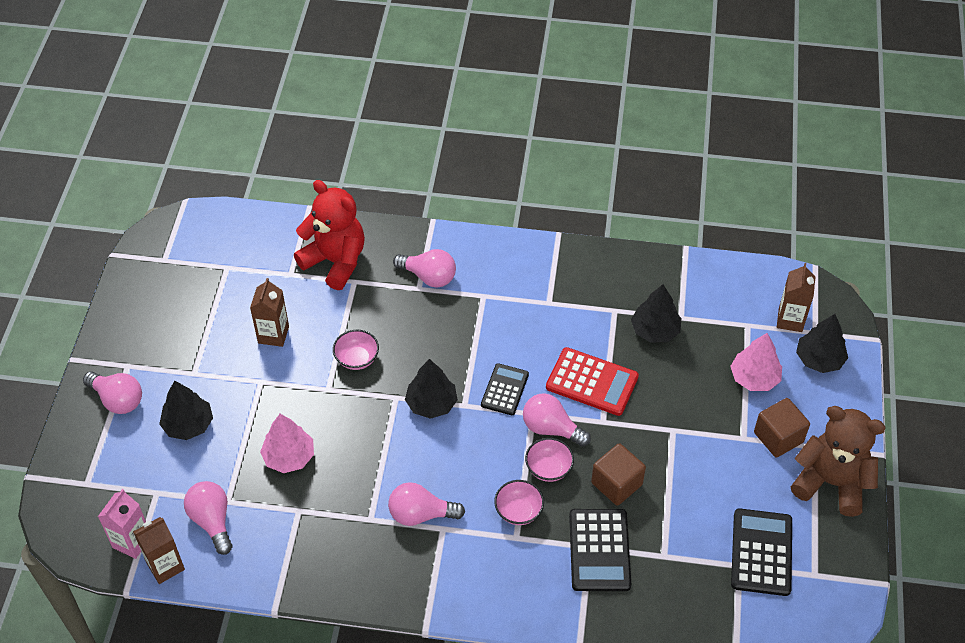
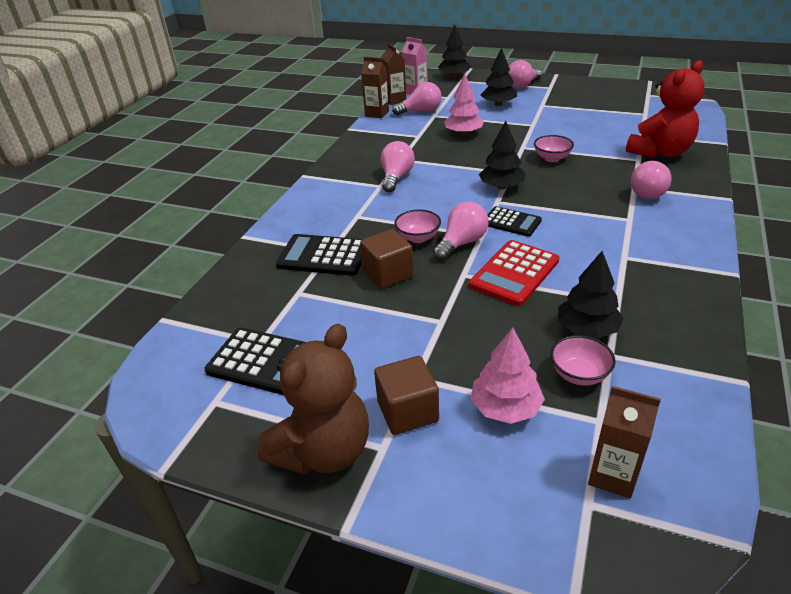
camera: 105 degrees right, 15 degrees down
brown carton [250,278,289,347] -> brown carton moved to [361,57,389,118]
pink bowl [494,480,544,525] -> pink bowl moved to [551,335,616,386]
black tree [796,314,848,373] -> black tree moved to [438,25,471,78]

